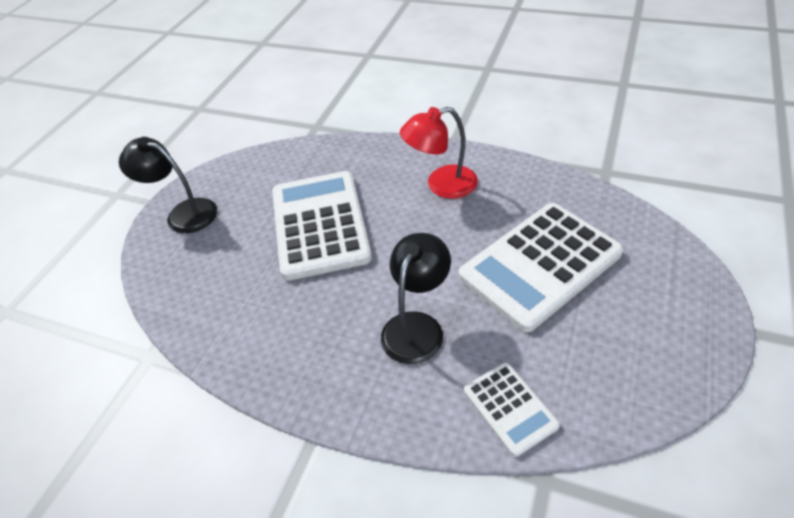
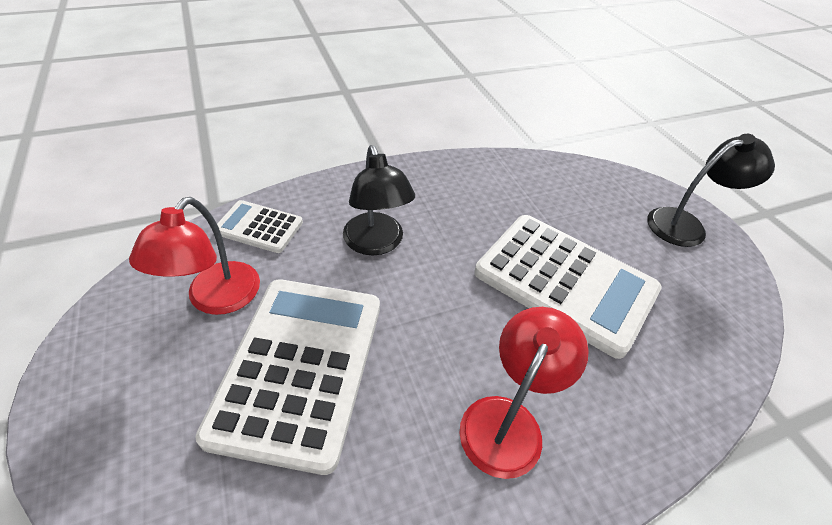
camera: 130 degrees right, 0 degrees up
none -> red lamp [129,197,260,315]

